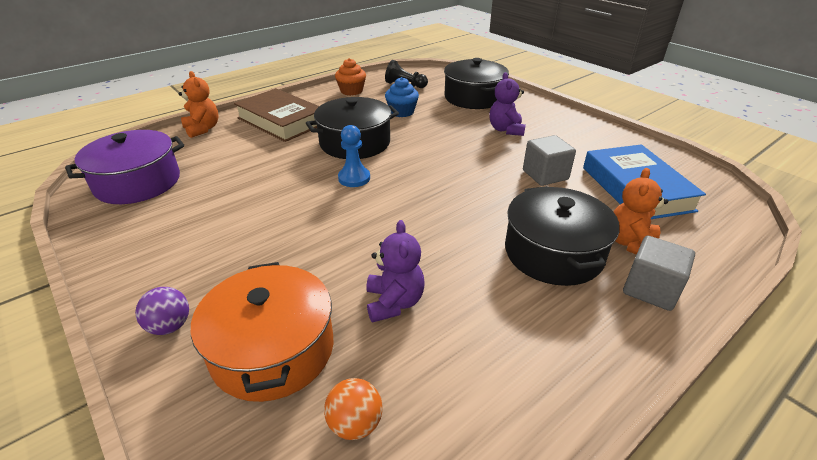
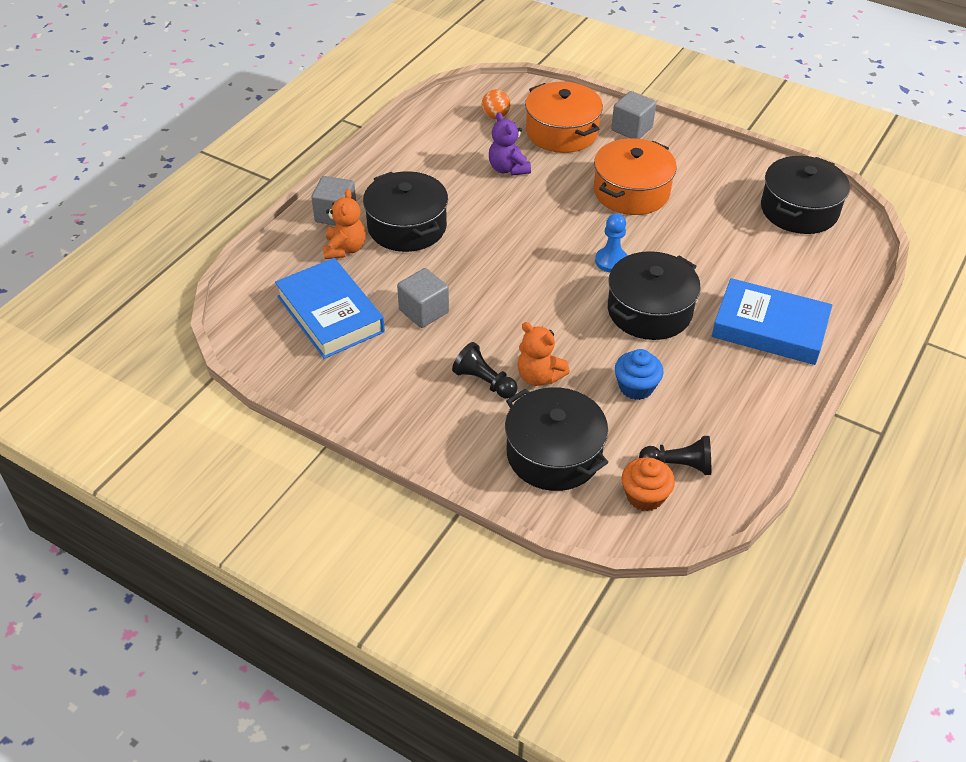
camera: 160 degrees right, 10 degrees up
purple pot [65,130,184,204] -> black pot [761,156,850,234]
purple ball [135,287,189,335] -> grey cube [611,91,656,139]
orange teddy bear [179,71,219,138] -> orange teddy bear moved to [517,322,570,386]
brown book [234,88,319,142] -> blue book [712,278,832,365]
orange cupcake [335,58,366,96] -> orange cupcake moved to [622,458,675,511]
purple teddy bear [490,72,526,136] -> black pawn [452,342,518,398]
none -> orange pot [594,138,677,215]

